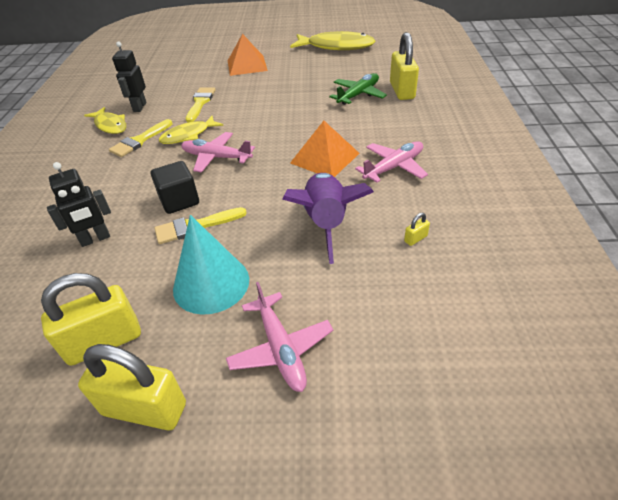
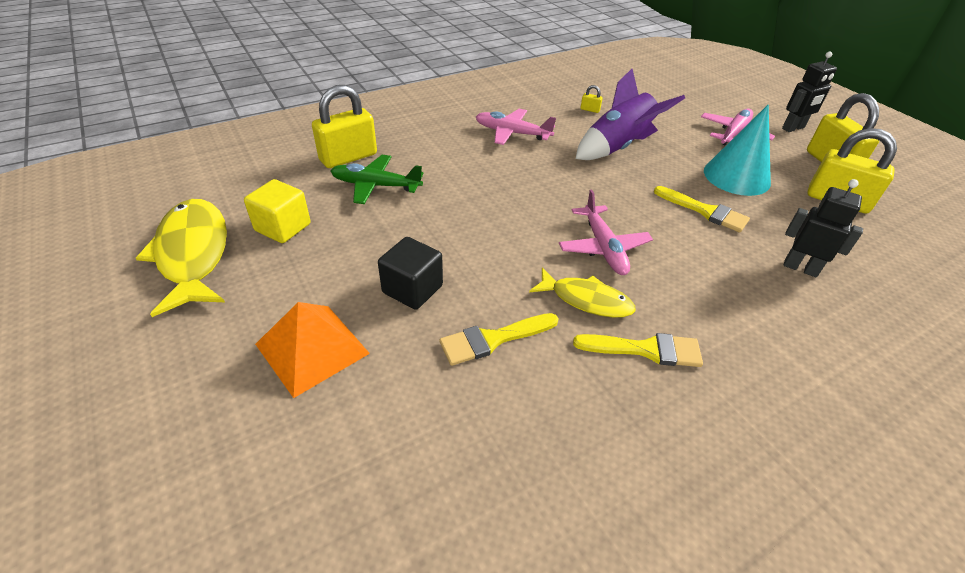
camera: 125 degrees left, 0 degrees up
yellow fish [84,107,126,134] -> none
black robot [112,41,147,112] -> black robot moved to [782,52,837,132]
black cube [151,161,199,214] -> black cube moved to [378,237,443,310]
orange pyramid [290,121,360,177] -> none
none -> yellow cube [244,179,311,243]

